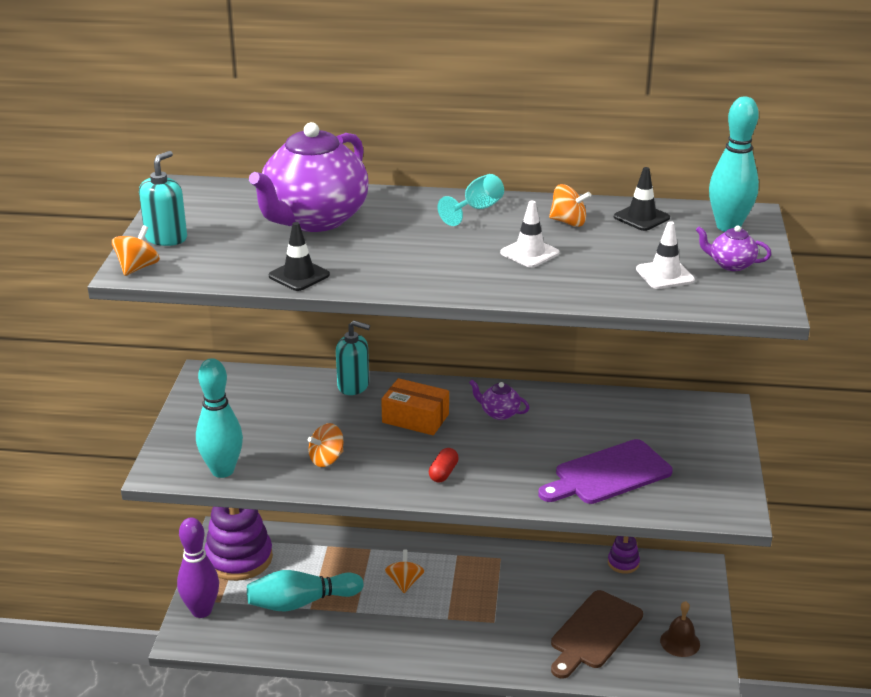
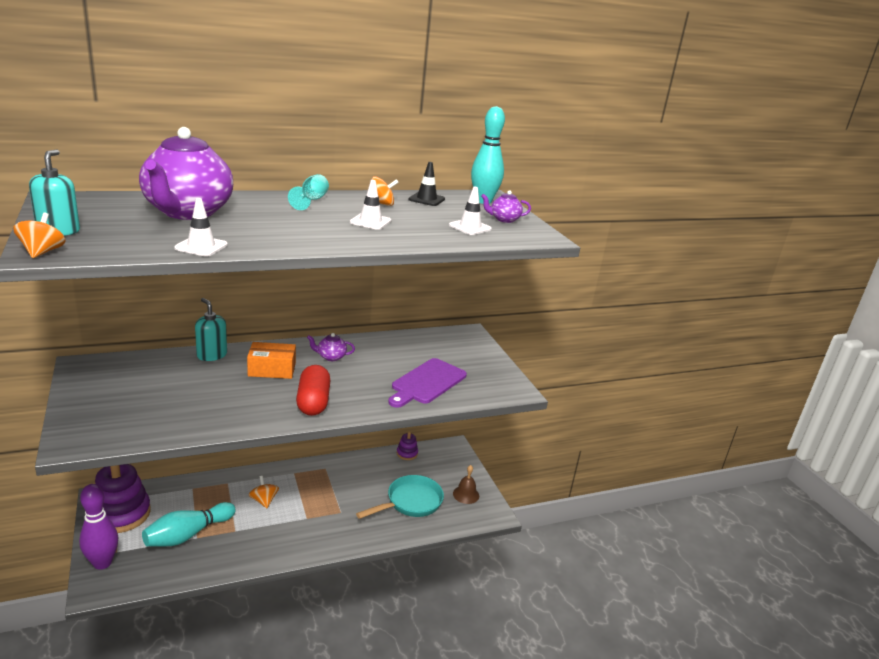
camera: 30 degrees left, 5 degrees down
turquoise bowling pin [196,358,243,478] -> none
black traffic cone [269,222,330,291] -> white traffic cone [174,198,228,256]
orange spinning top [308,423,343,467] -> none
turquoise soap dispenser [336,321,370,395] -> turquoise soap dispenser turned 120 degrees counterclockwise [195,298,227,361]
red capsule [429,448,459,482] -> red capsule [296,365,331,416], size x1.93
brown cutting board [551,590,643,679] -> turquoise pan [356,475,444,519]

